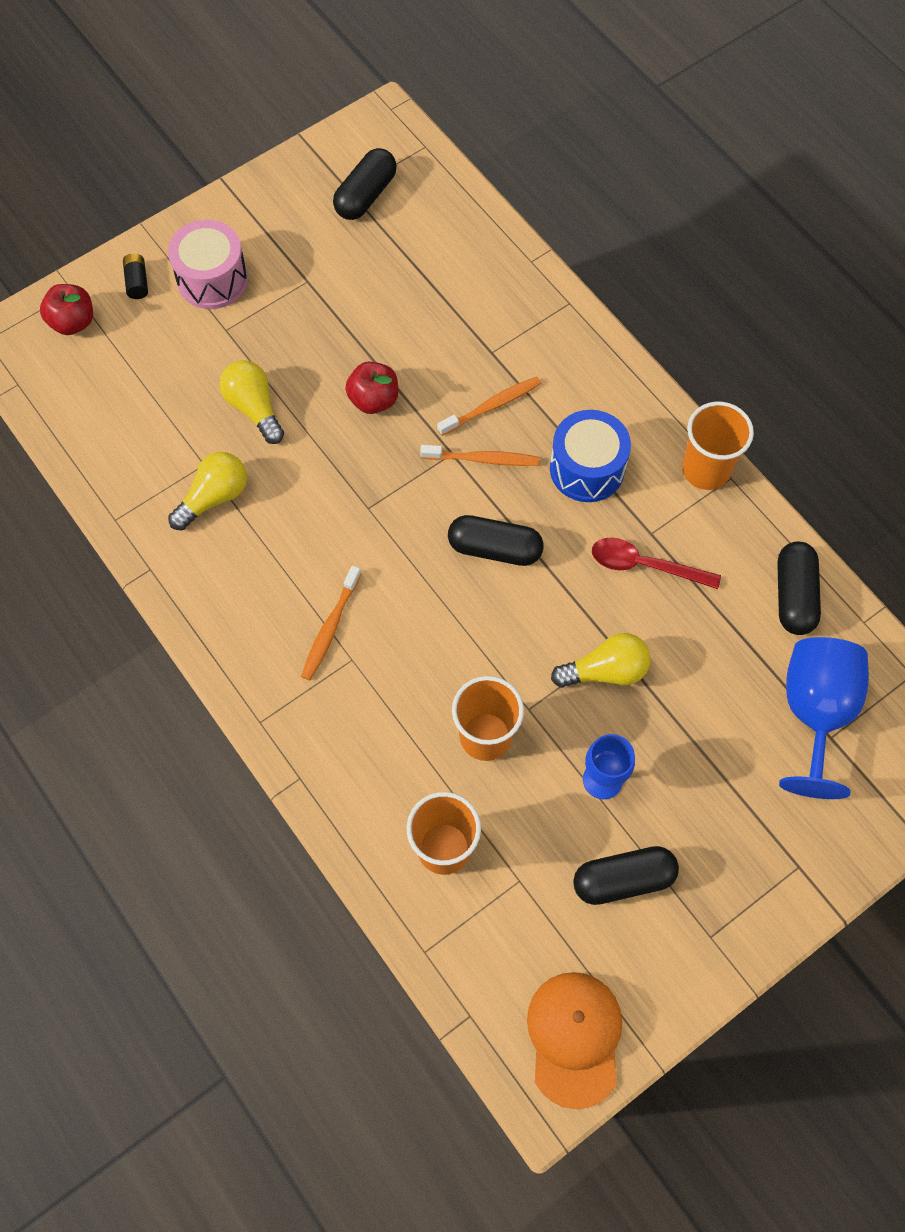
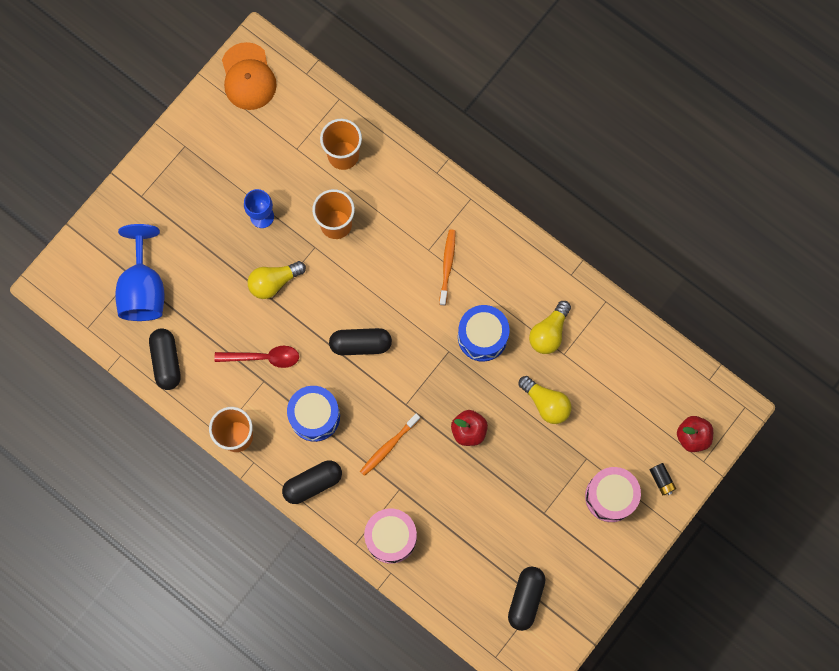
camera: 165 degrees right, 10 degrees up
orange toothbrush [420,445,540,466] -> none
black capsule [573,846,679,905] -> black capsule moved to [282,460,342,504]
none -> pink drum [364,509,417,564]
none -> blue drum [458,305,510,362]

